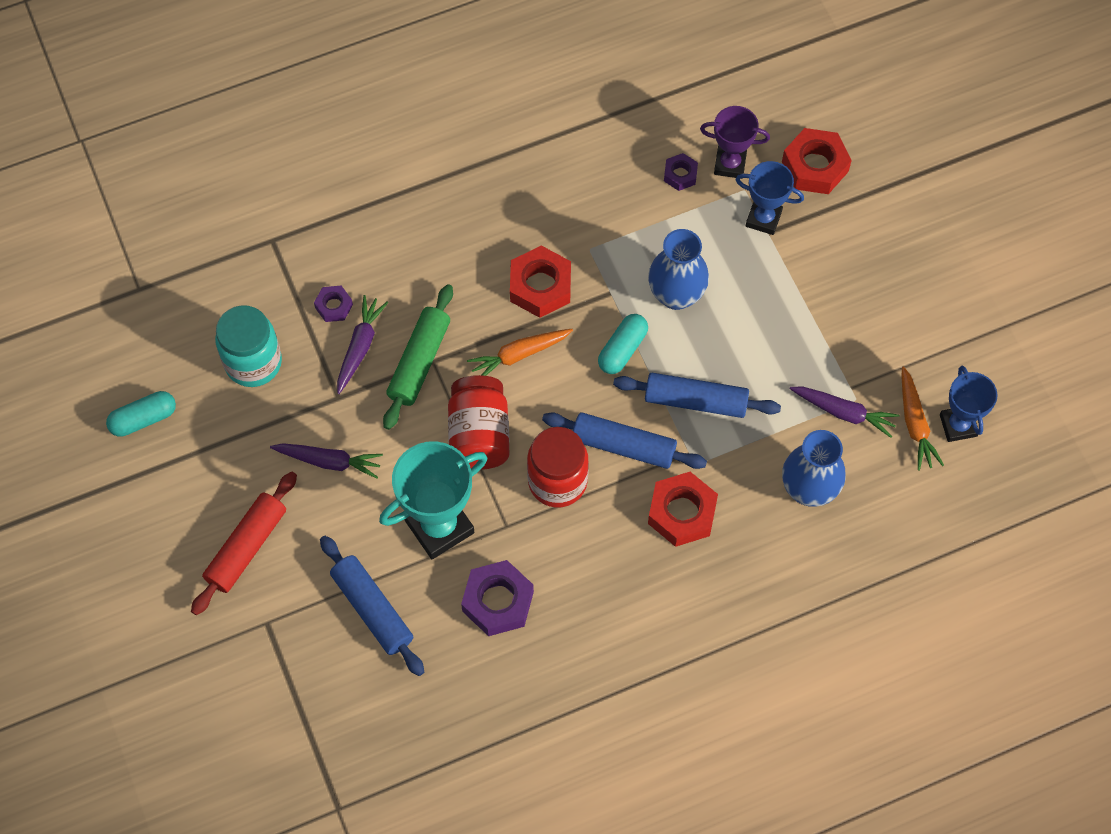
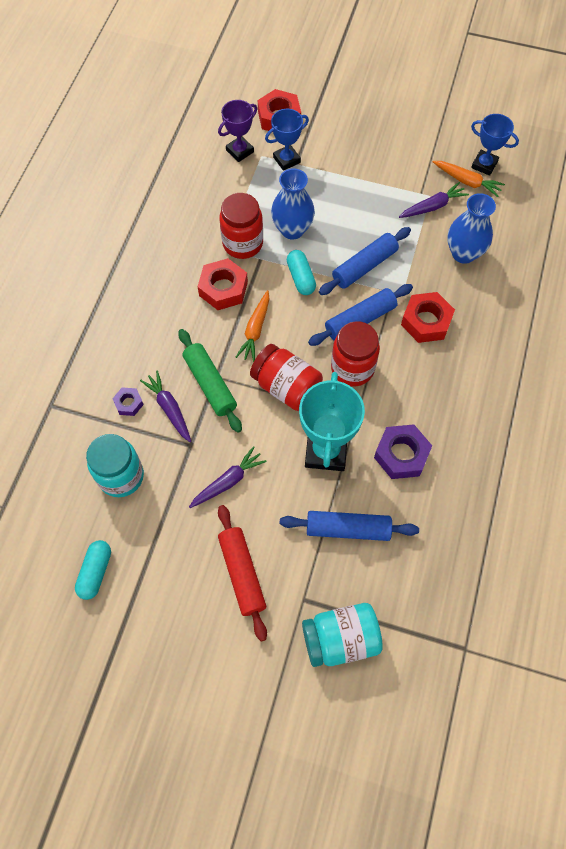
camera: 50 degrees left, 0 degrees up
purple nut [664,153,698,191] -> none
none -> red jar [219,193,263,259]
none -> turquoise jar [302,603,383,667]

